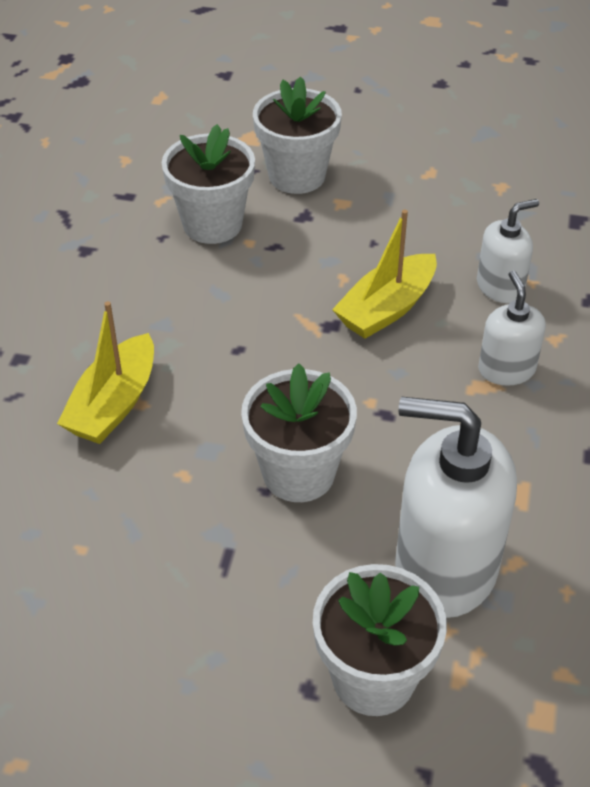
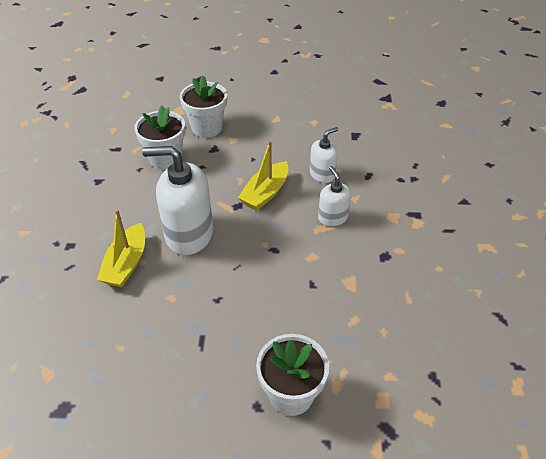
camera: 10 degrees left, 0 degrees up
white flower pot [241,363,357,502] -> none
white soap dispenser [395,397,517,618] -> white soap dispenser moved to [142,146,213,255]

